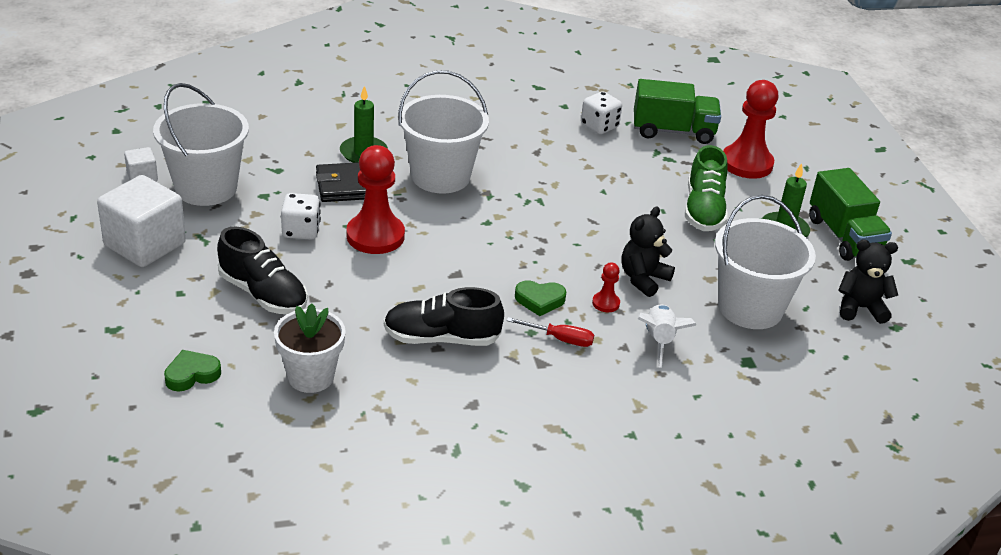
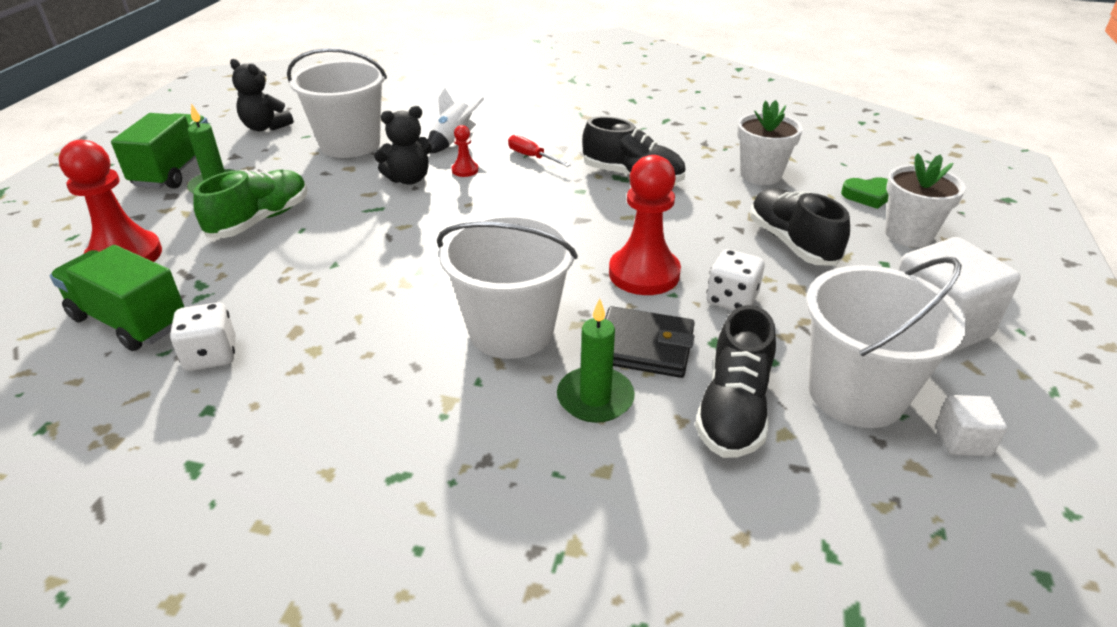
camera: 150 degrees left, 0 degrees up
green heart [515,280,566,316] -> none
none -> black shoe [695,305,776,458]
none -> white flower pot [885,153,966,247]

